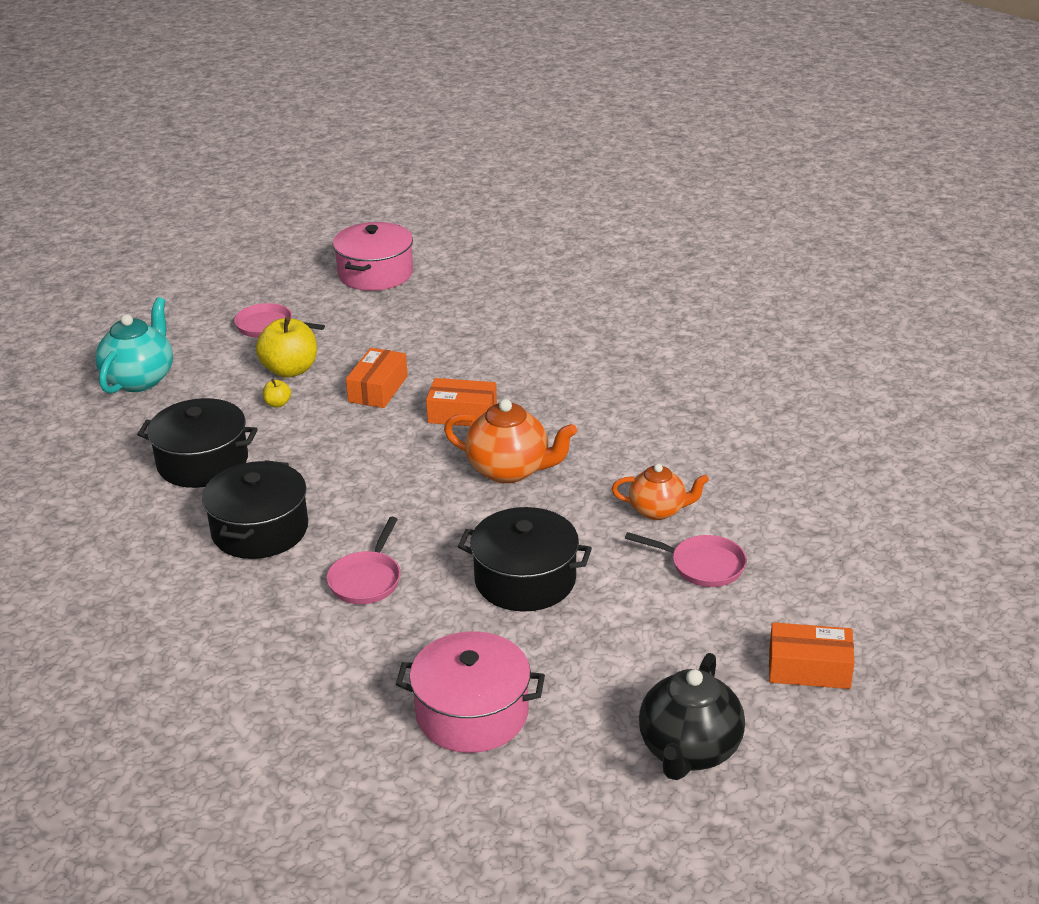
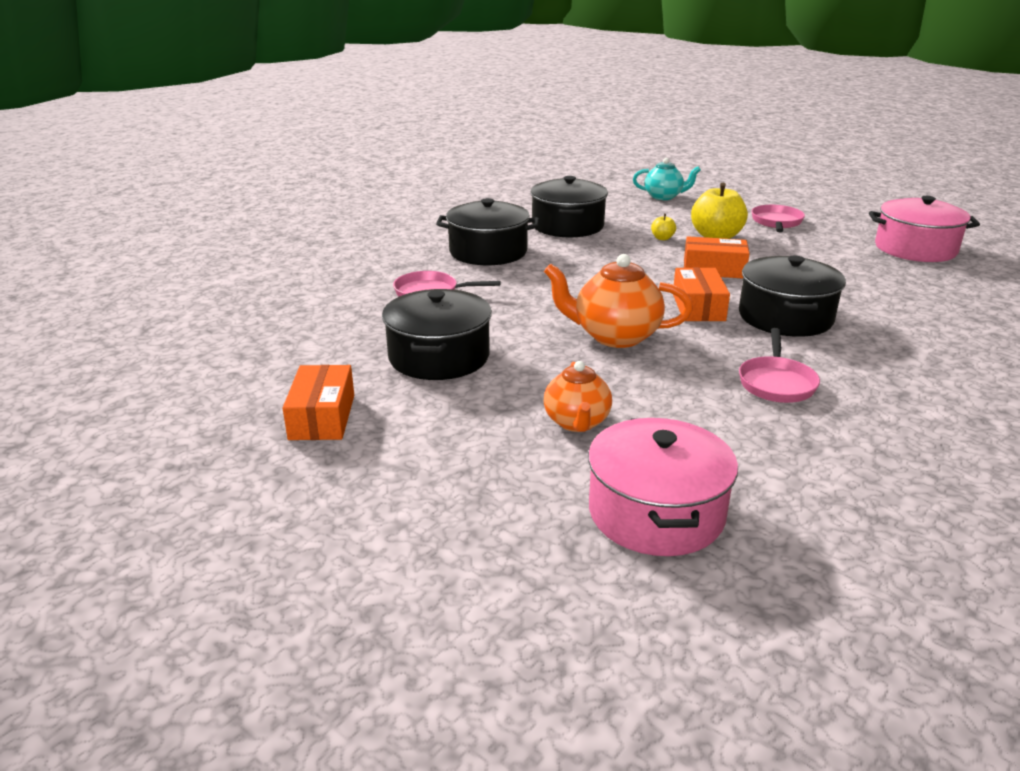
camera: 80 degrees right, 5 degrees down
turquoise teapot [95,297,173,394] -> turquoise teapot [633,158,701,200], size x0.66
pink pot [396,631,545,753] -> pink pot moved to [588,418,738,556]
orange teapot [444,399,577,483] -> orange teapot turned 90 degrees clockwise [544,254,693,348]
pink pan [625,532,747,587] -> pink pan moved to [739,328,820,403]
black teapot [639,653,745,780] -> none
orange box [769,622,855,689] -> orange box moved to [283,365,354,440]
none -> black pot [739,255,846,337]

